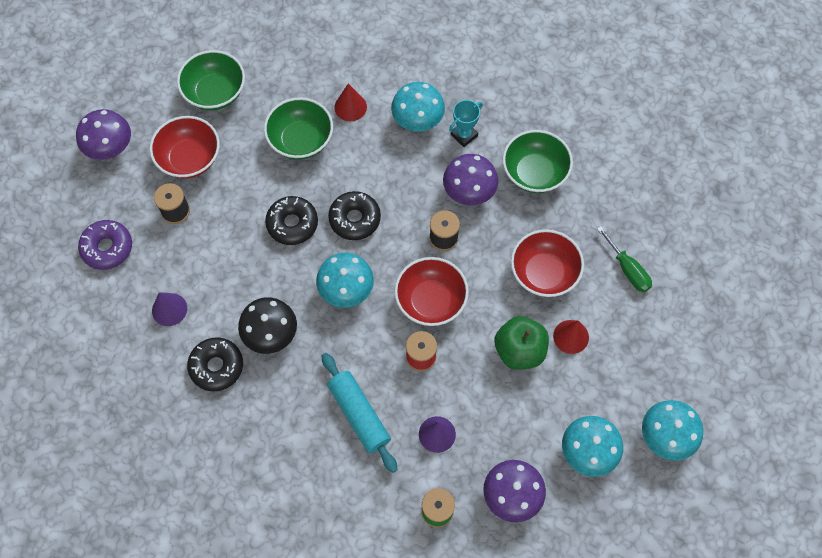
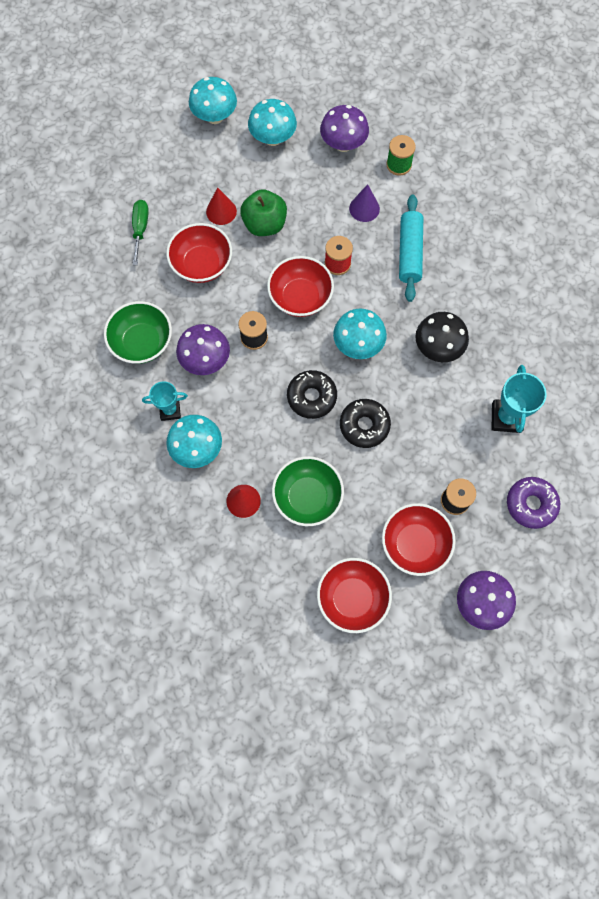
camera: 145 degrees left, 5 degrees up
purple cone [152,292,187,326] -> turquoise trophy [491,365,547,433]
green bowl [177,50,245,110] -> red bowl [317,558,392,633]
black donut [187,337,243,392] -> none

